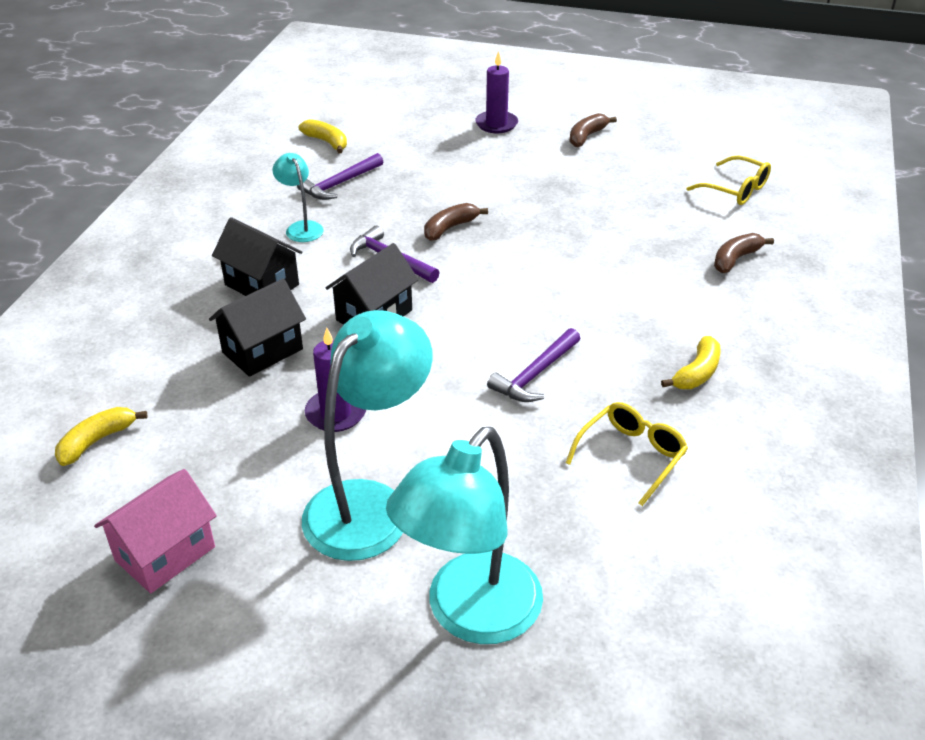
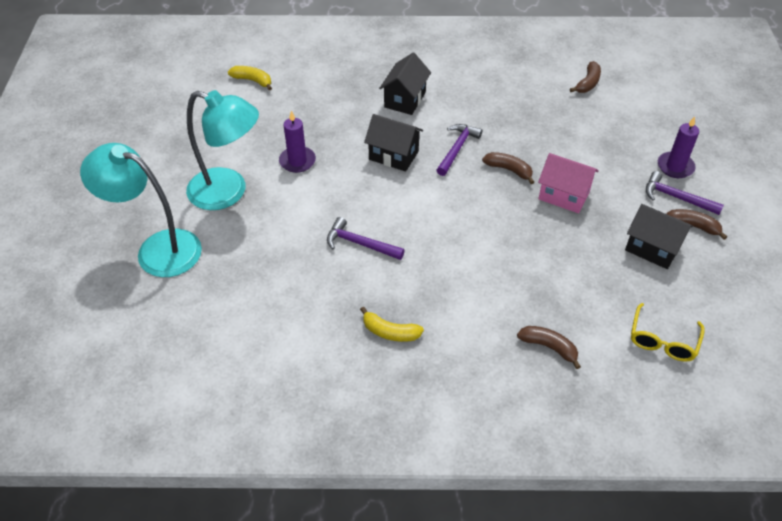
camera: 75 degrees right, 10 degrees up
pink house [94,469,217,593] -> pink house moved to [538,153,599,213]
black house [209,279,306,377] -> black house moved to [625,204,693,269]
turquoise lamp [272,153,324,242] -> none
purple hammer [297,153,383,200] -> purple hammer moved to [646,171,724,215]
yellow banana [299,119,347,153] -> brown banana [570,61,601,93]
yellow glasses [566,402,688,506] -> none

